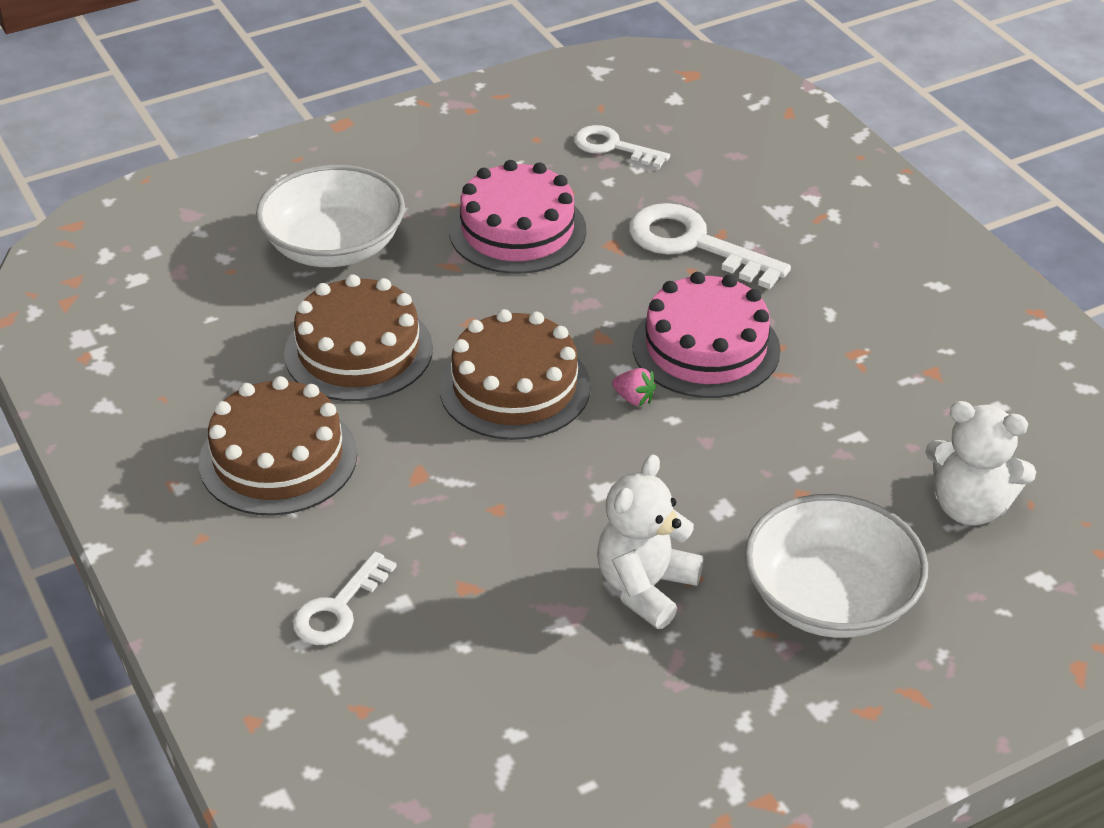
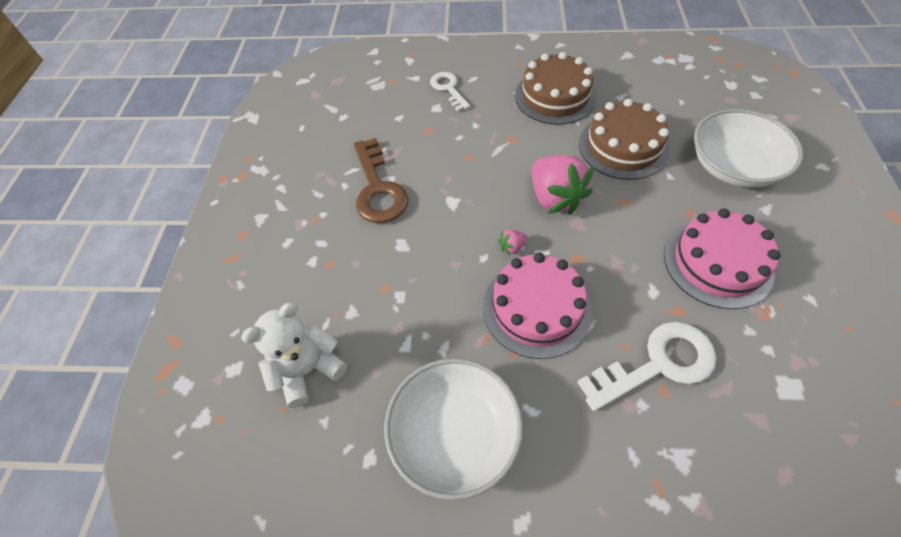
camera: 125 degrees right, 15 degrees up
brown cake [439,309,591,440] -> pink strawberry [532,155,594,215]
white key [574,125,670,168] -> none
white teddy bear [597,454,703,629] -> brown key [354,138,408,223]
white bowl [745,494,928,638] -> white bowl moved to [384,358,523,500]

